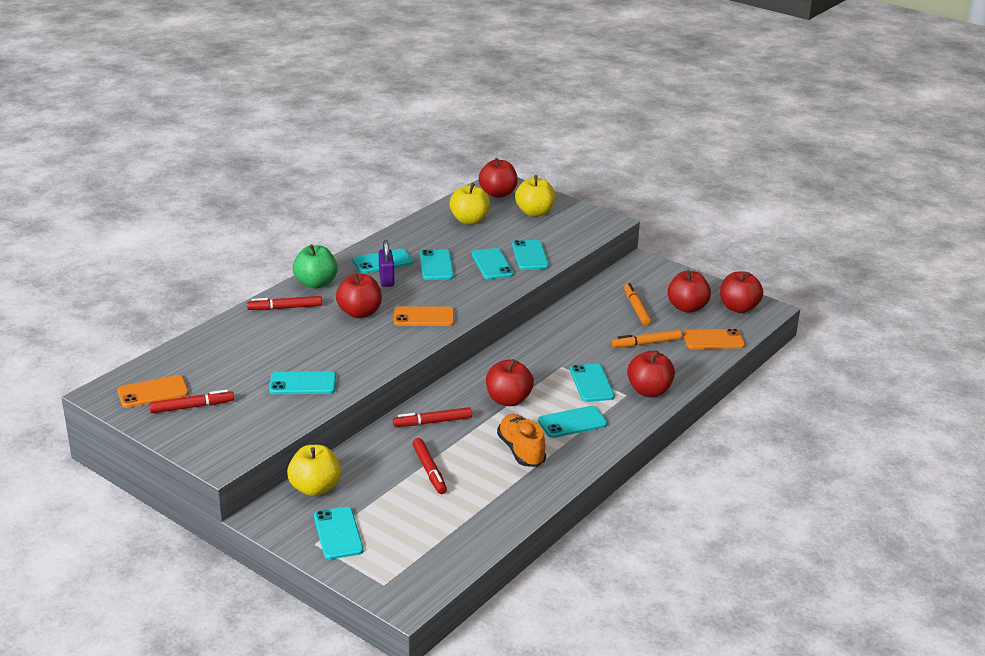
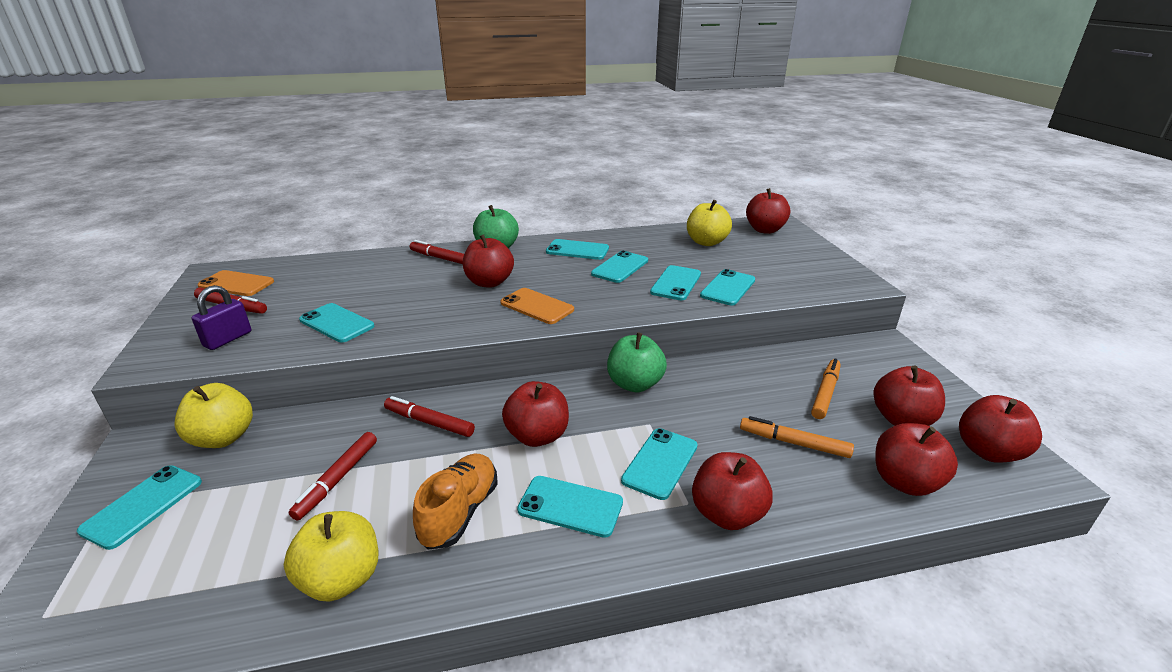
camera: 40 degrees right, 0 degrees up
purple padlock [379,240,394,287] -> purple padlock moved to [192,285,251,350]
yellow apple [515,175,555,217] -> yellow apple moved to [284,511,378,602]
orange phone [683,329,745,349] -> red apple [875,423,958,496]
none -> green apple [607,332,667,392]

